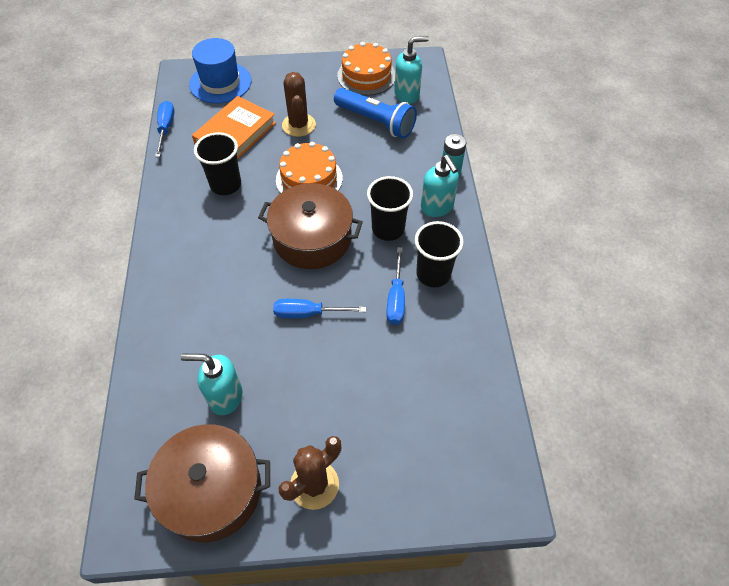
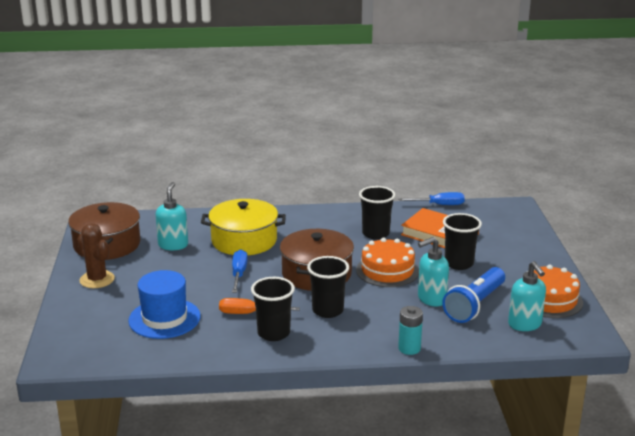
camera: 90 degrees right, 30 degrees down
blue hat [189,38,251,104] -> blue hat moved to [128,270,201,339]
brown cactus [282,72,316,137] -> black cup [443,213,482,270]
blue screwdriver [386,247,405,325] -> orange screwdriver [219,298,300,314]
turquoise soap dispenser [421,155,459,217] -> turquoise soap dispenser moved to [418,237,449,306]
none -> yellow pot [201,199,286,256]

